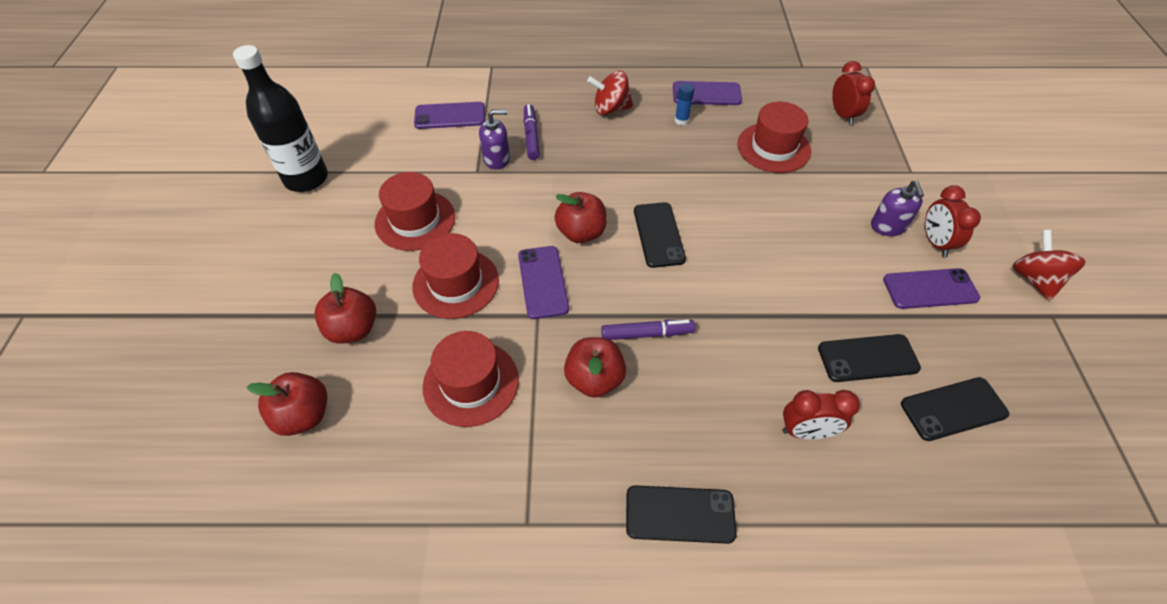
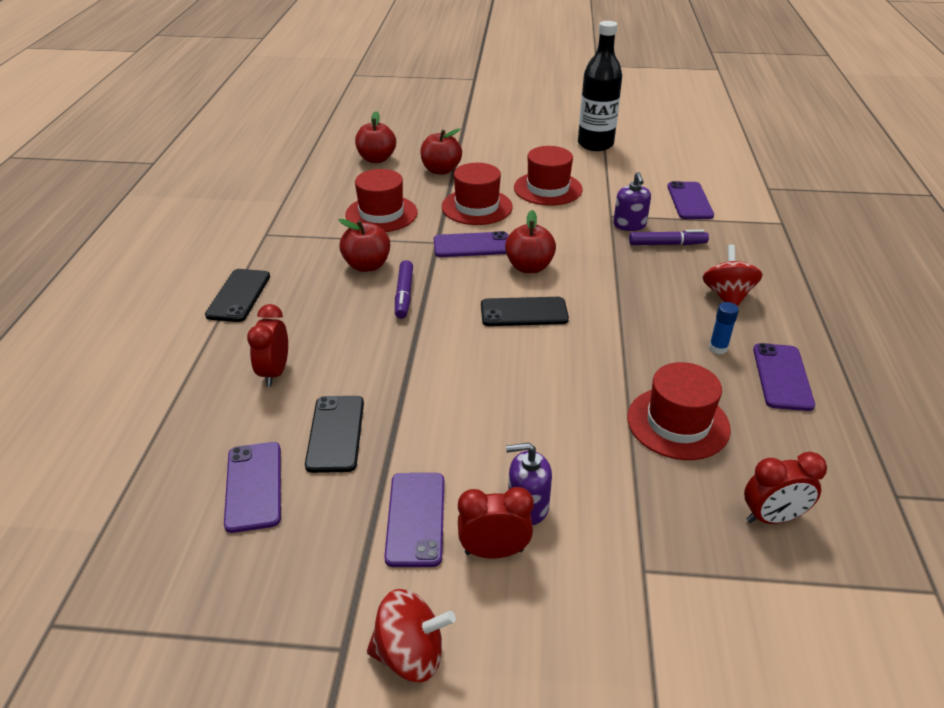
camera: 95 degrees right, 15 degrees down
black phone [901,377,1009,441] -> purple phone [224,442,281,533]

